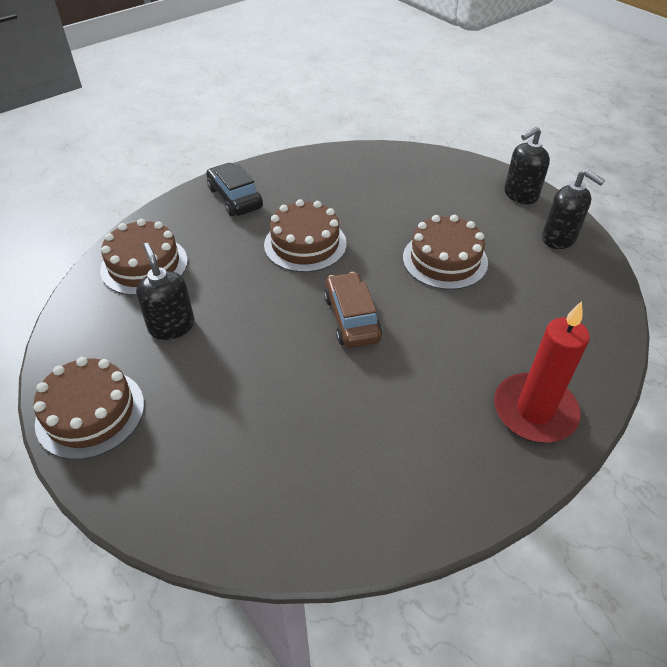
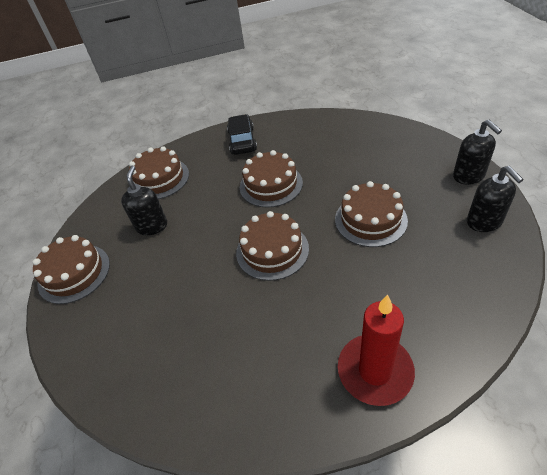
camera: 30 degrees right, 0 degrees up
brown car [324,272,382,348] -> brown cake [236,211,309,281]
black soap dispenser [504,127,550,204] -> black soap dispenser turned 105 degrees counterclockwise [453,120,502,185]

